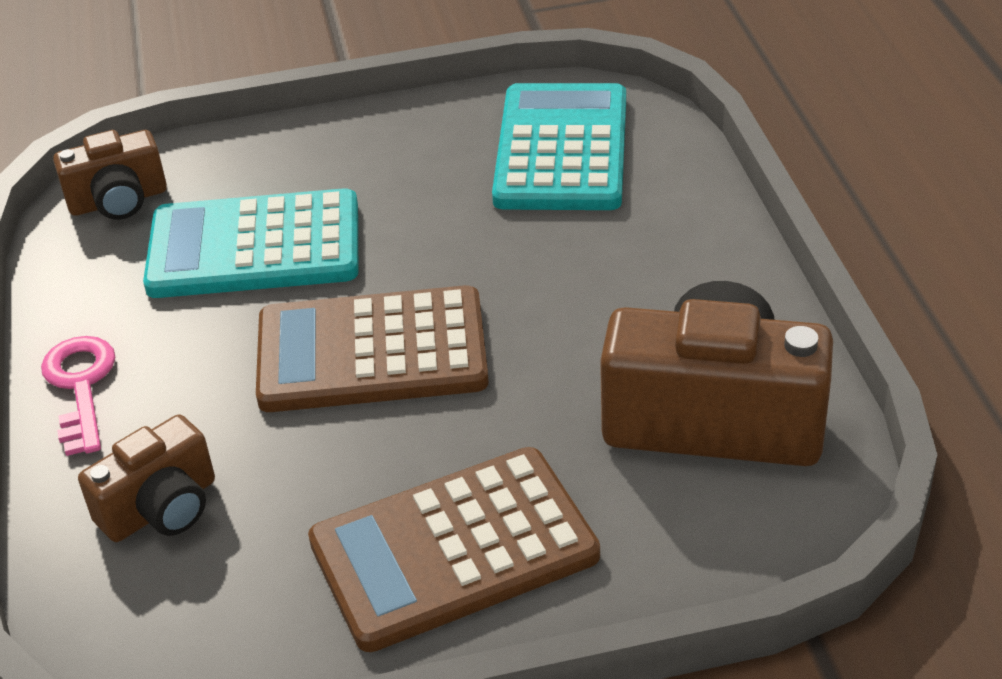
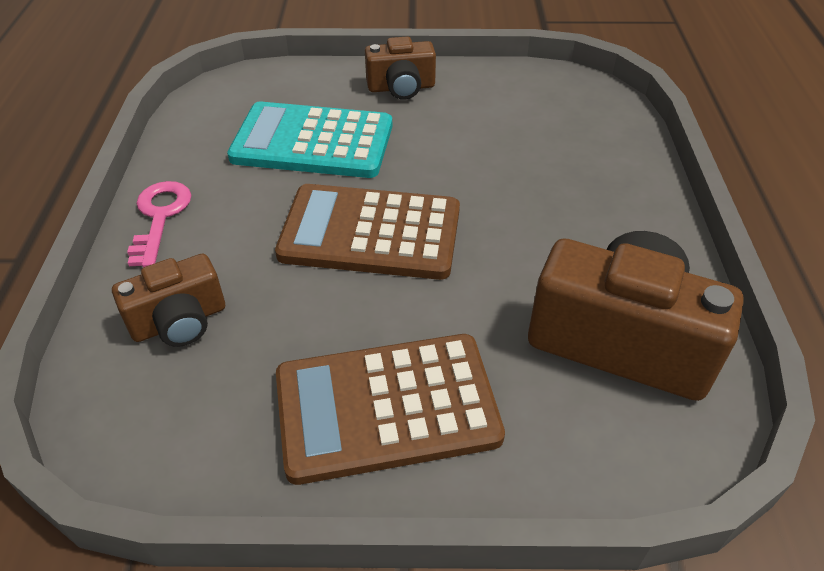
camera: 10 degrees right, 5 degrees up
brown camera [53,130,167,220] -> brown camera moved to [365,36,436,100]
turquoise calculator [492,83,626,210] -> none

